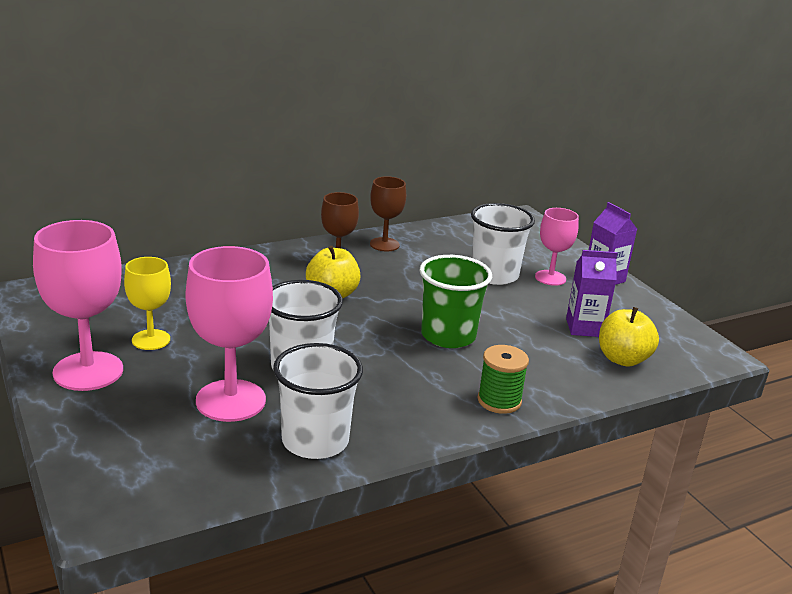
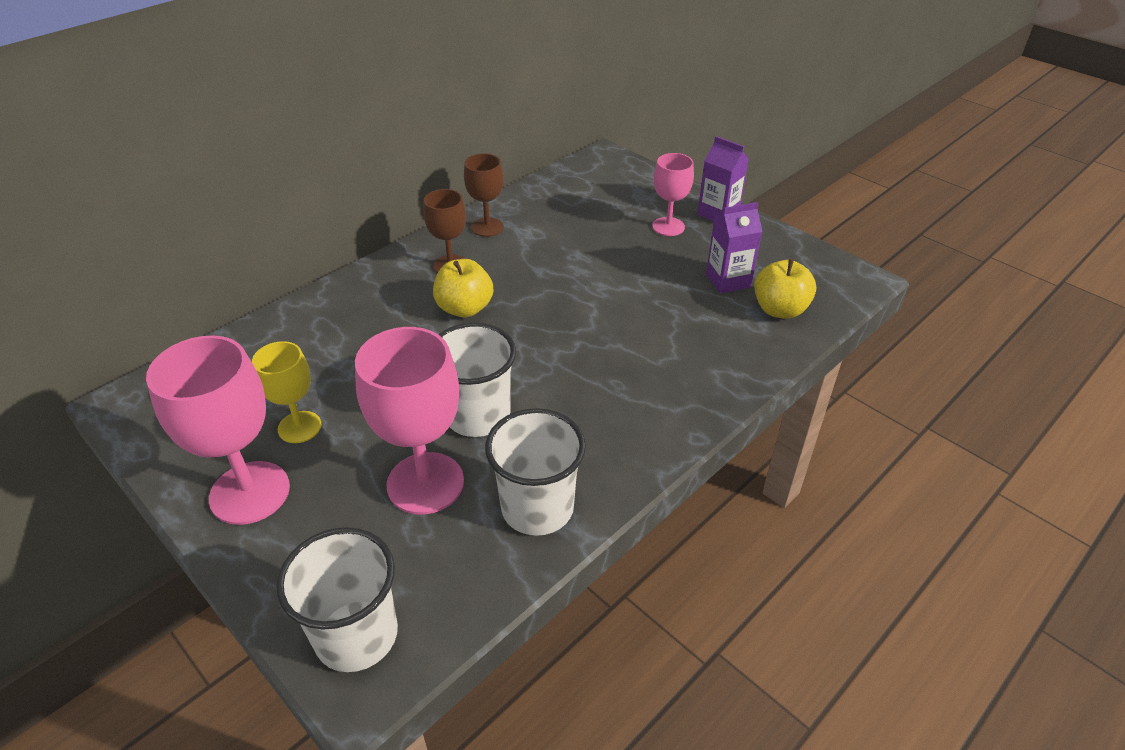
camera: 15 degrees left, 15 degrees up
green cup [420,255,492,348] -> none
white cup [471,203,535,285] -> white cup moved to [276,527,398,672]
green spool [478,345,529,414] -> none

